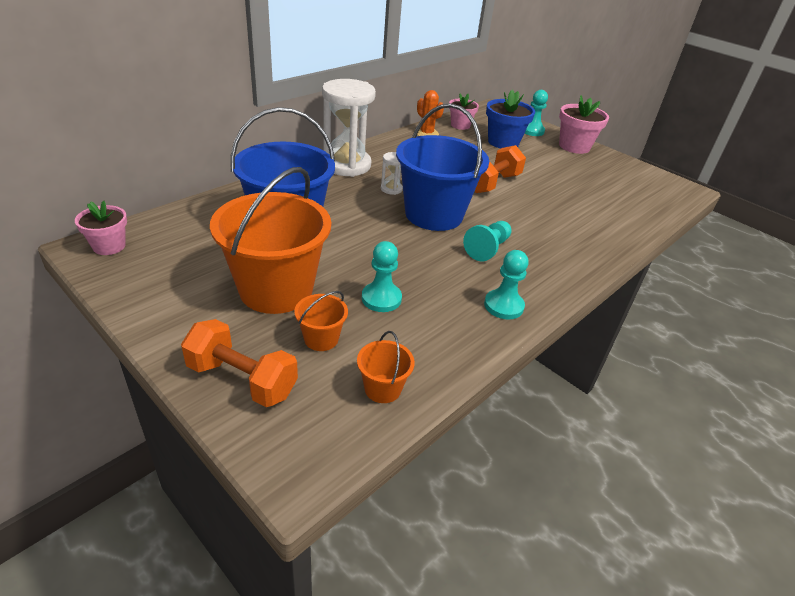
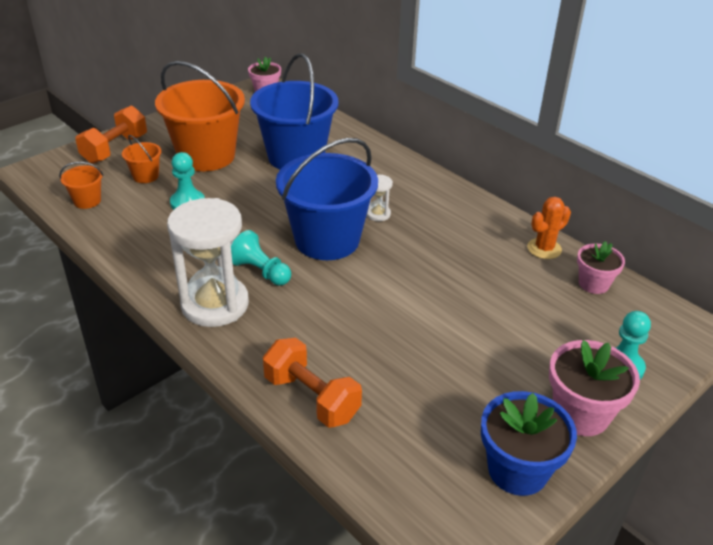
camera: 95 degrees right, 0 degrees up
white hourglass [322,79,376,177] -> white hourglass moved to [167,198,249,327]
orange dumbbell [475,145,526,193] -> orange dumbbell moved to [263,338,362,428]
turquoise pawn [484,250,529,320] -> none
blue flower pot [486,90,535,148] -> blue flower pot moved to [481,391,577,496]

